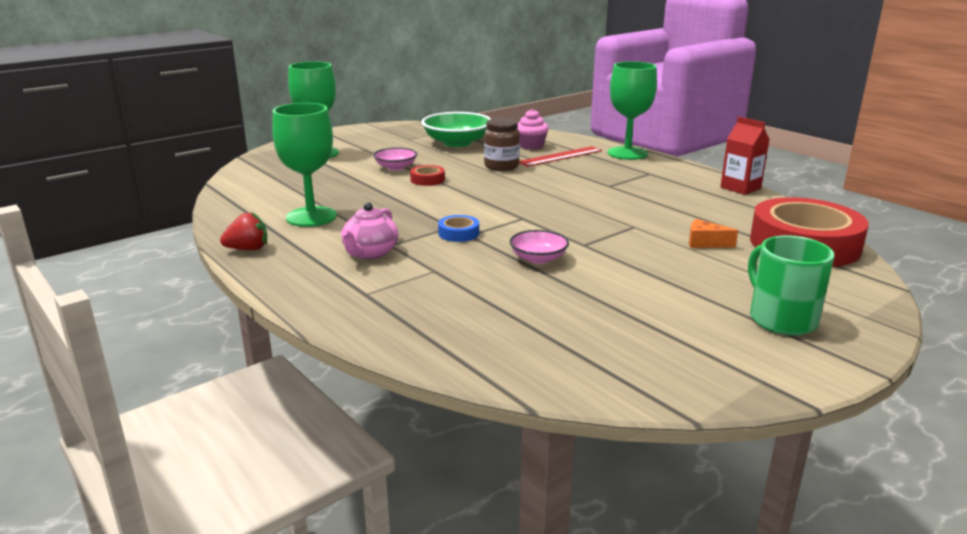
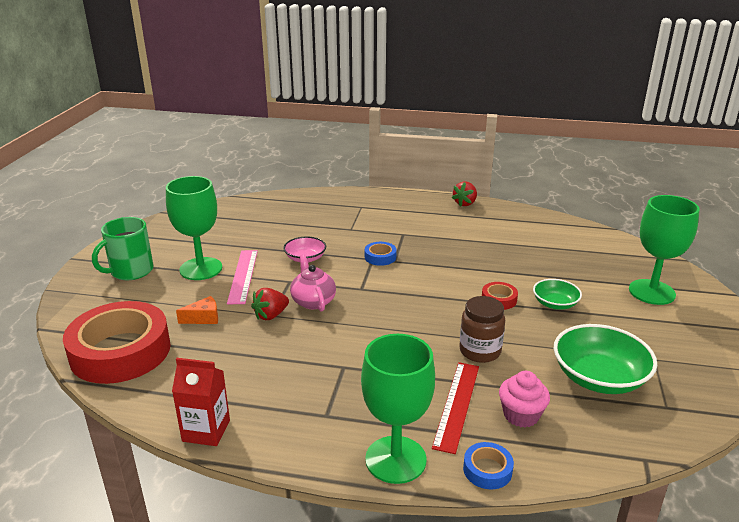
camera: 140 degrees right, 5 degrees up
green goblet [272,103,337,227] -> green goblet moved to [166,176,222,280]
pink teapot [341,202,398,259] -> pink teapot moved to [290,254,336,312]
pink bowl [373,148,417,170] -> green bowl [533,279,582,310]
green mug [748,235,834,336] -> green mug turned 105 degrees clockwise [92,217,153,280]
none -> pink ruler [227,250,258,304]
none -> red strawberry [251,288,289,320]
none -> blue tape [463,442,514,489]

